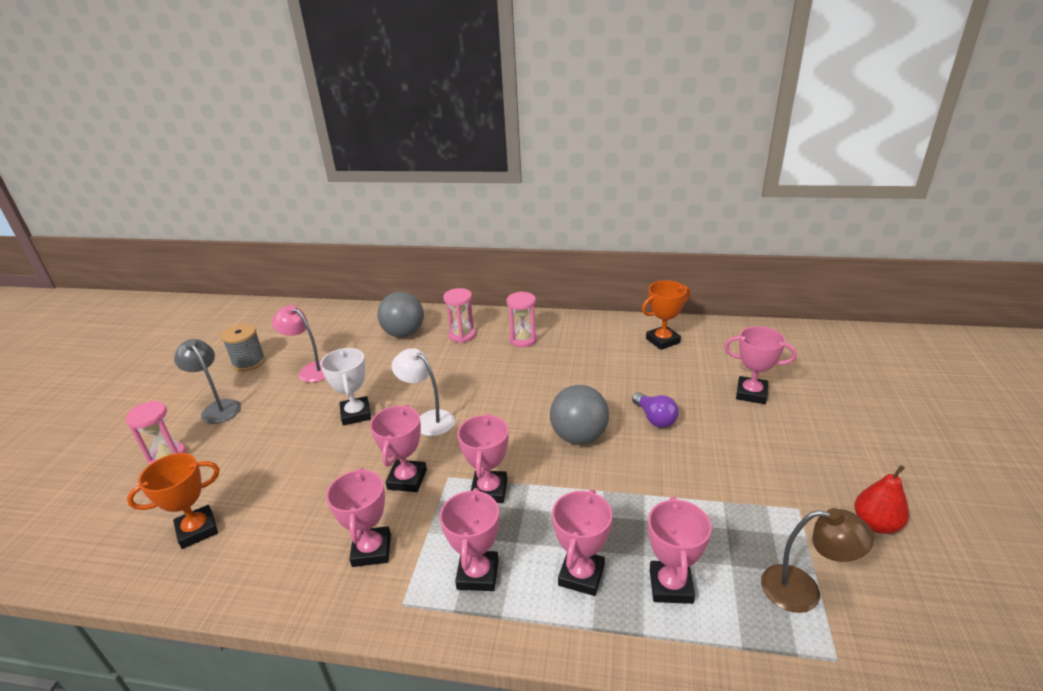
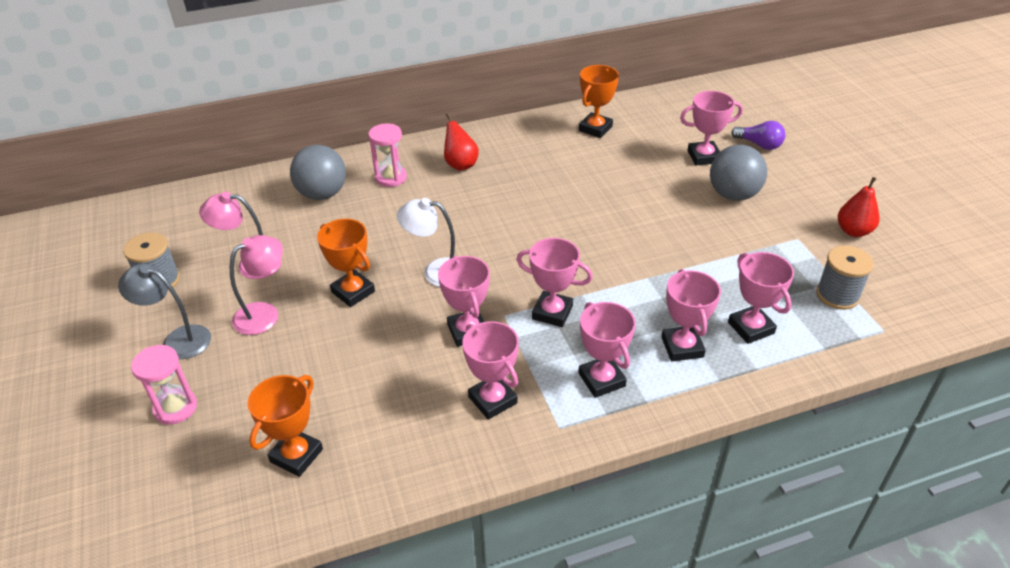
camera: 30 degrees left, 10 degrees up
white trophy [320,348,371,426] -> orange trophy [317,219,375,307]
pink trophy [457,414,509,503] -> pink trophy turned 45 degrees counterclockwise [516,238,593,327]
pink hourglass [507,291,537,347] -> red pear [444,113,479,170]
grey ball [550,385,609,445] -> grey ball moved to [710,145,767,201]
purple light bulb [632,392,679,428] -> purple light bulb moved to [731,121,786,150]
brown lamp [761,508,874,613] -> grey spool [816,246,874,310]
none -> pink lamp [230,235,283,335]

